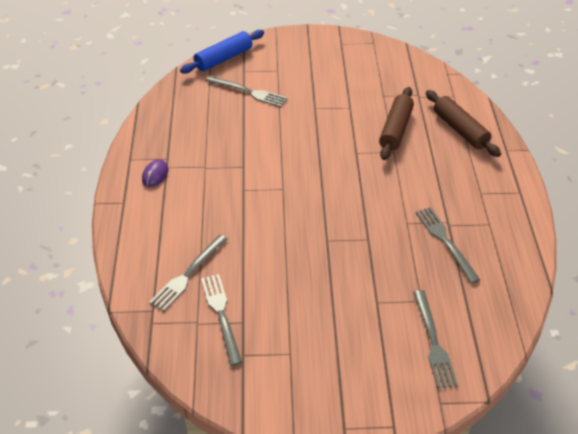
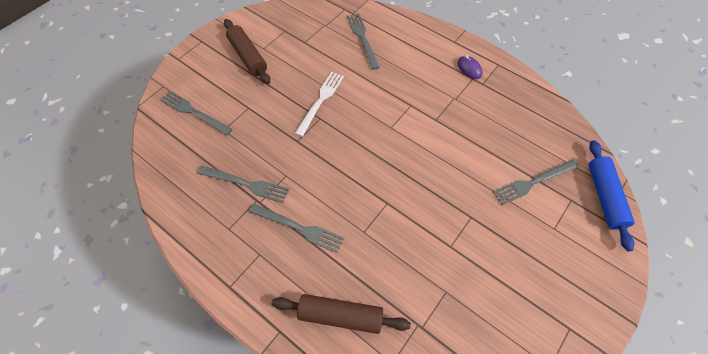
camera: 130 degrees right, 15 degrees up
grey fork [201,274,242,366] -> grey fork moved to [249,204,344,253]
brown rolling pin [379,87,414,160] -> brown rolling pin moved to [224,19,270,84]
none -> white fork [295,72,344,137]

